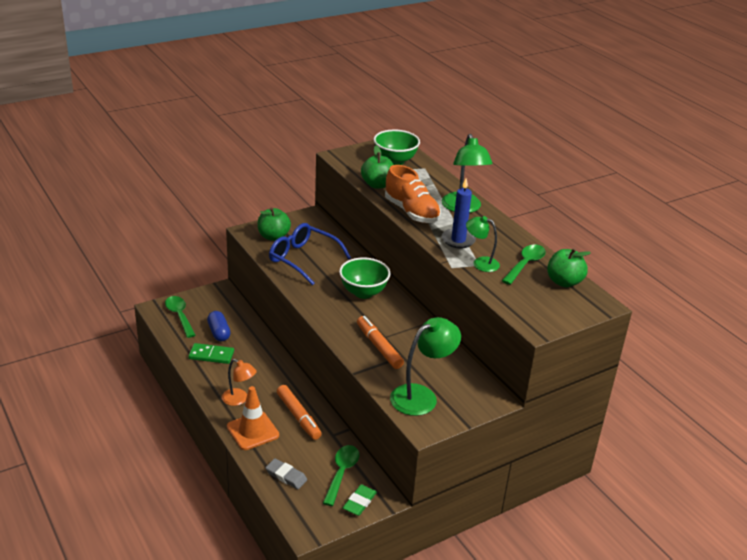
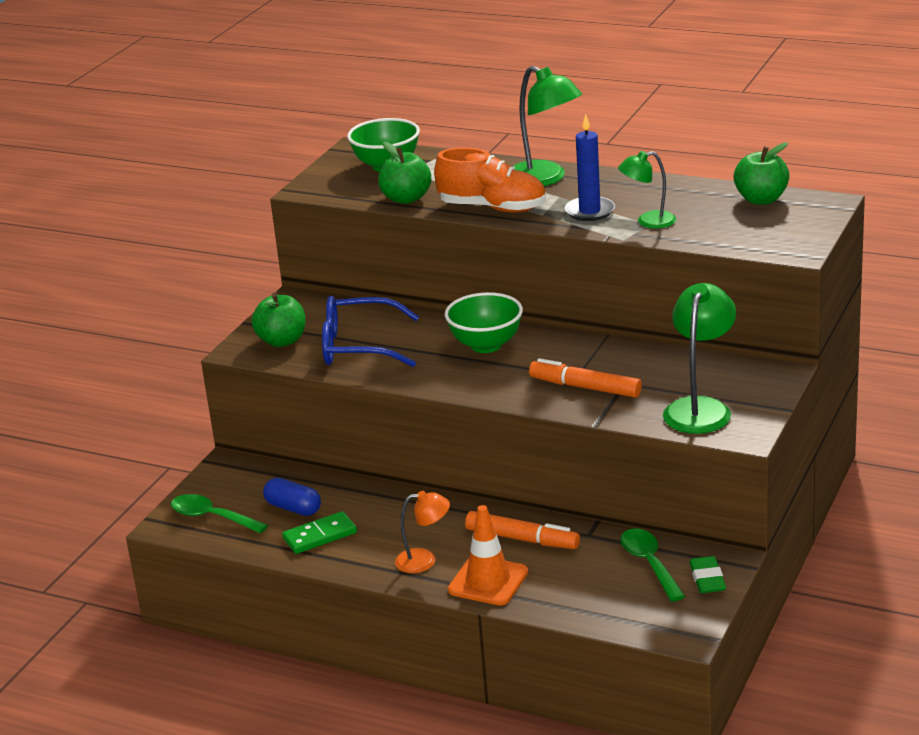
camera: 30 degrees left, 5 degrees down
grey eraser [265,458,307,489] -> none
green spoon [502,245,546,285] -> none

